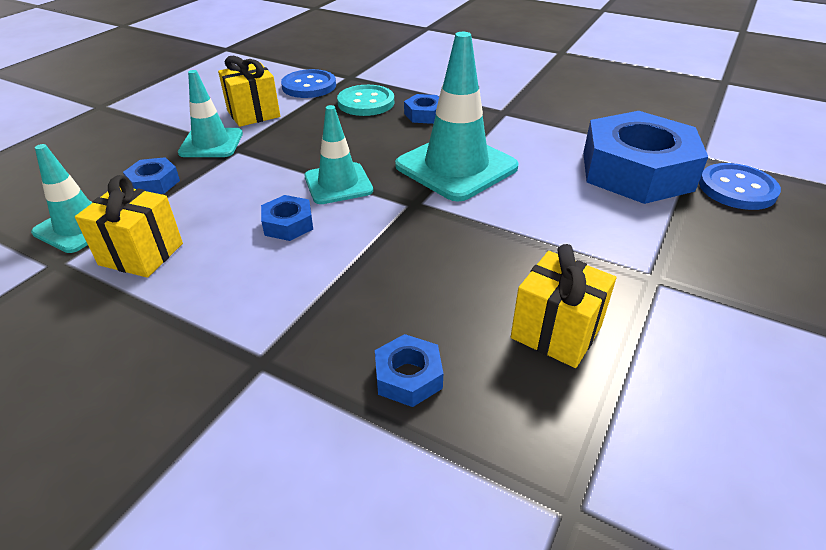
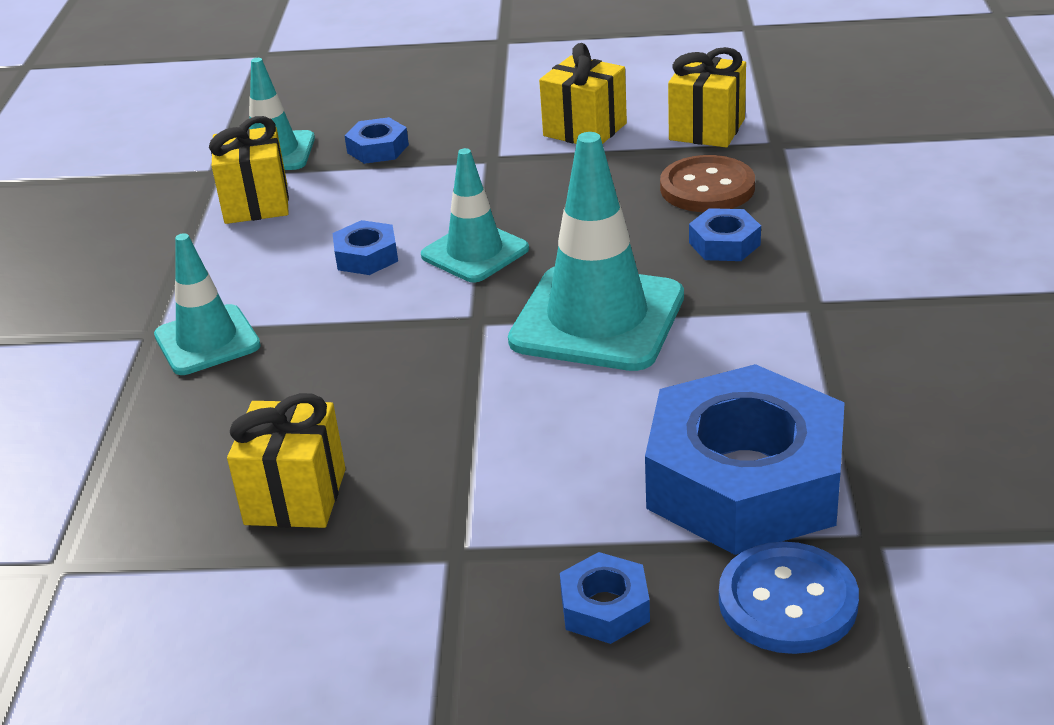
camera: 65 degrees right, 5 degrees down
turquoise traffic cone [178,70,243,157] -> turquoise traffic cone moved to [154,233,261,375]
blue button [281,69,336,98] -> yellow gift [668,47,746,147]
turquoise button [337,85,394,116] -> brown button [660,155,755,212]
blue nut [375,334,443,407] -> blue nut moved to [560,552,650,644]

